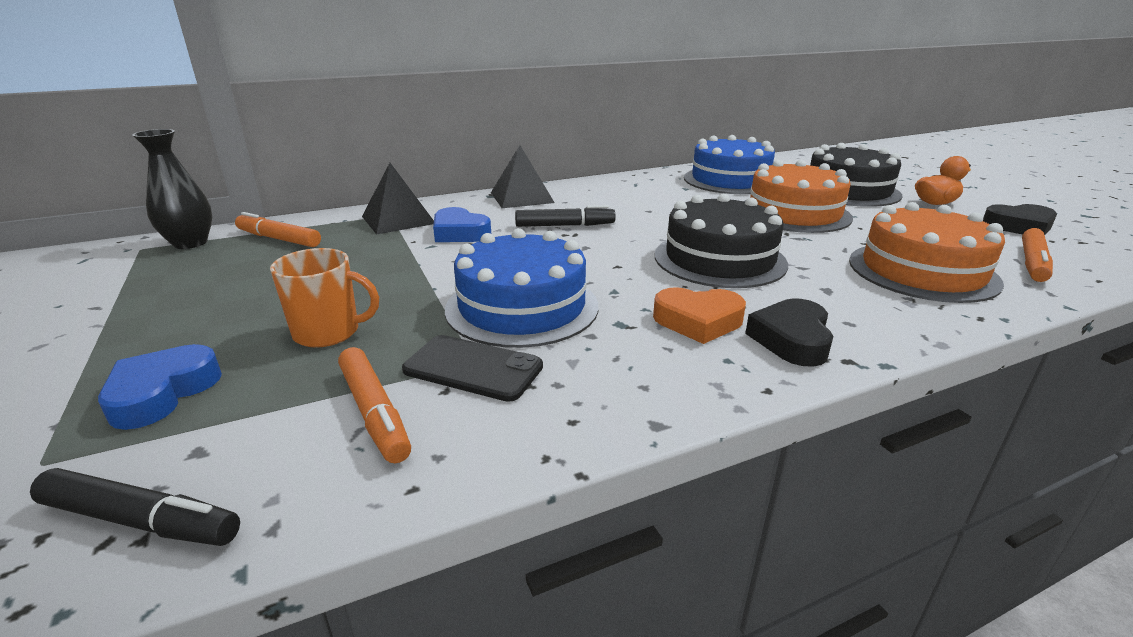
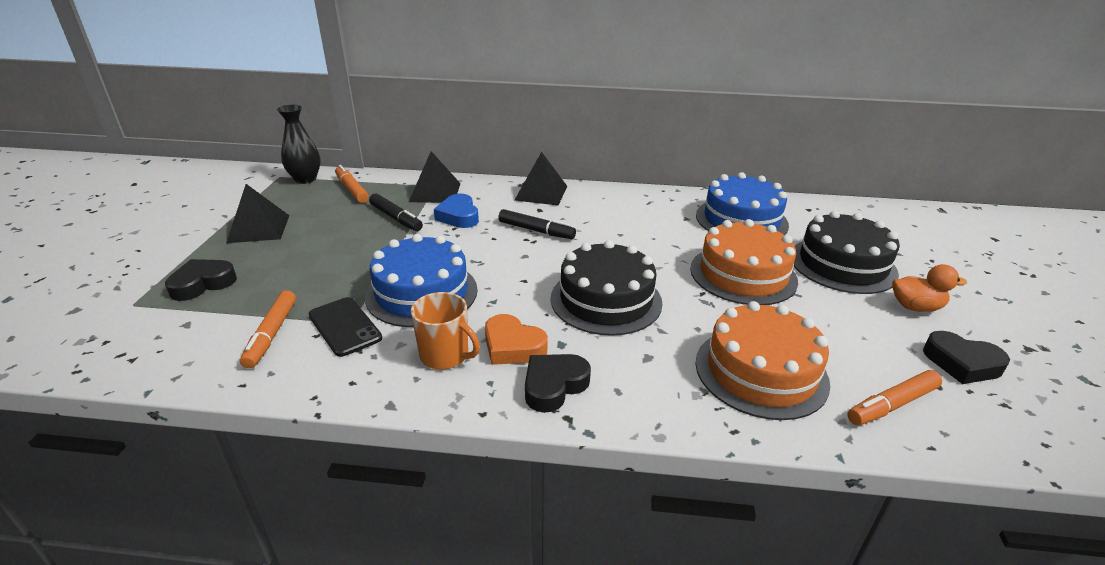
camera: 30 degrees right, 5 degrees up
black marker [30,468,240,546] -> black marker moved to [369,194,423,231]
blue heart [98,344,222,430] -> black heart [165,259,237,301]
orange mug [270,248,379,348] -> orange mug moved to [411,292,480,369]
none -> black pyramid [226,184,290,243]

